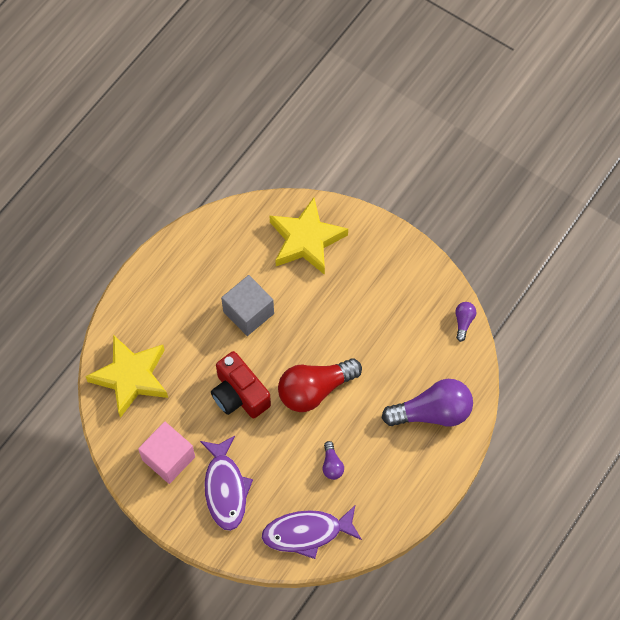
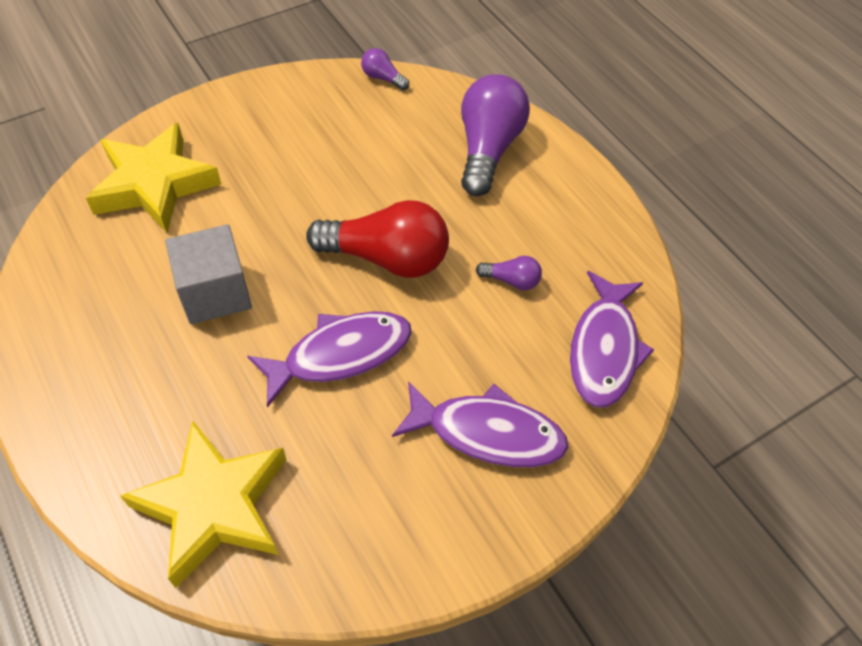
camera: 70 degrees left, 10 degrees down
pink cube [138,422,195,484] -> none
red camera [211,351,271,418] -> purple fish [247,311,412,408]
red light bulb [278,358,362,412] -> red light bulb turned 75 degrees counterclockwise [306,200,449,278]

